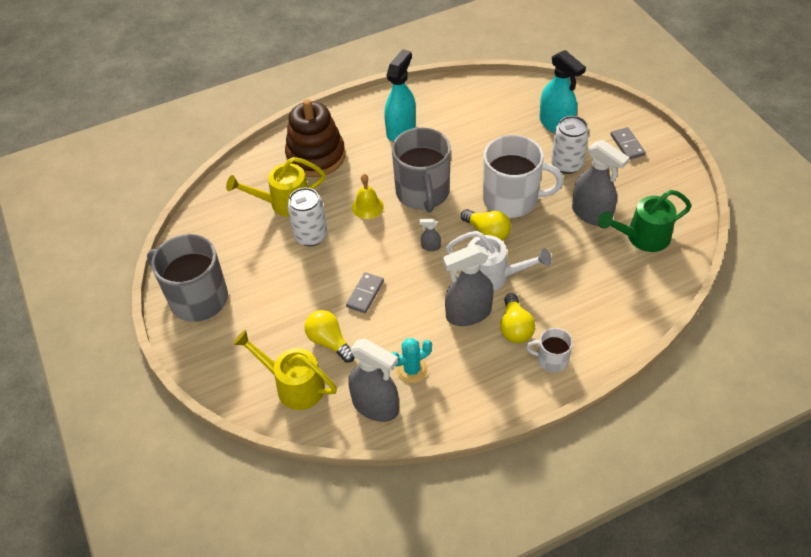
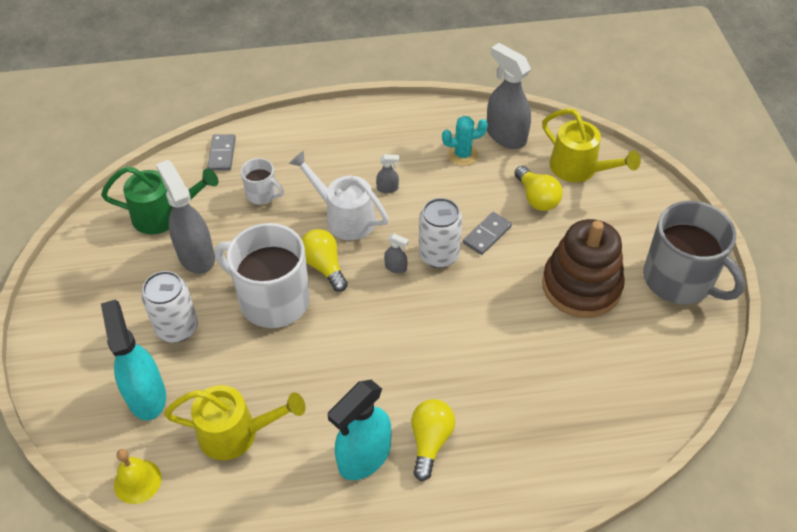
camera: 165 degrees left, 0 degrees up
yellow watering can [226,157,326,217] -> yellow watering can moved to [164,385,306,460]
brown stacking toy [285,99,345,177] -> brown stacking toy moved to [542,219,625,318]
white can [287,188,327,246] -> white can moved to [419,198,462,268]
yellow bell [352,174,384,219] -> yellow bell moved to [114,449,162,504]
grey mug [392,127,451,212] -> none
grey spray bottle [443,244,494,326] -> grey spray bottle [376,155,399,193], size x0.43
yellow light bulb [500,293,535,343] -> yellow light bulb moved to [412,399,455,481]
white mug [526,328,573,372] -> white mug moved to [240,158,284,205]
grey domino [611,127,646,160] -> grey domino moved to [207,134,236,171]

